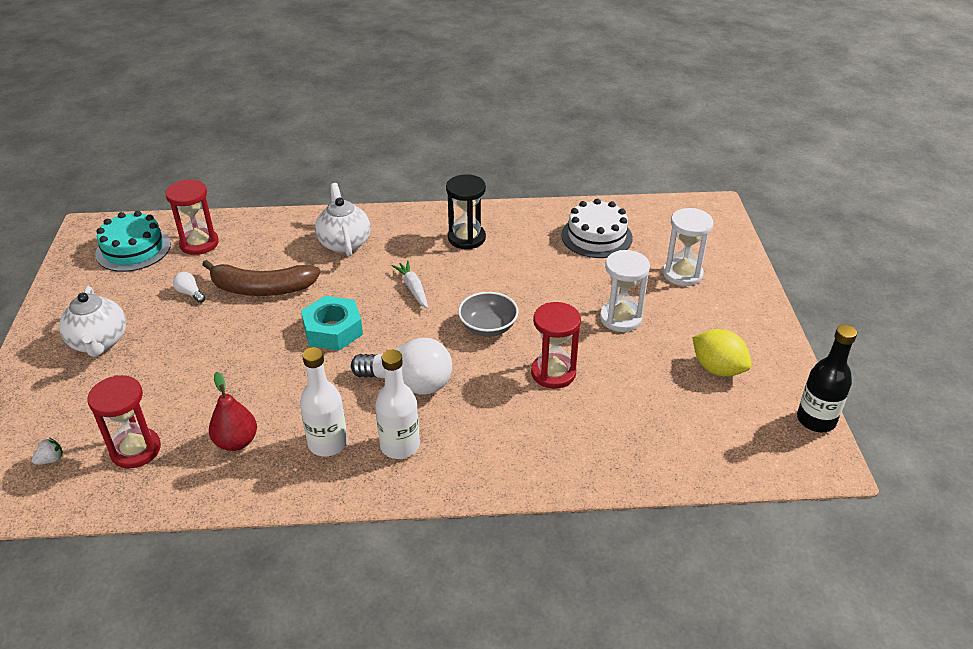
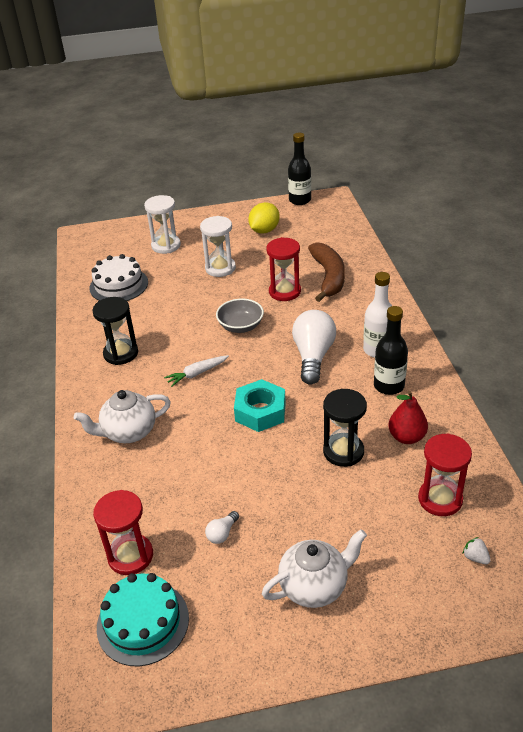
camera: 95 degrees left, 0 degrees up
brown banana [202,260,320,296] -> brown banana moved to [308,242,345,302]
white bottle [300,347,348,456] -> black bottle [374,306,408,395]
none -> black hourglass [323,389,367,467]

